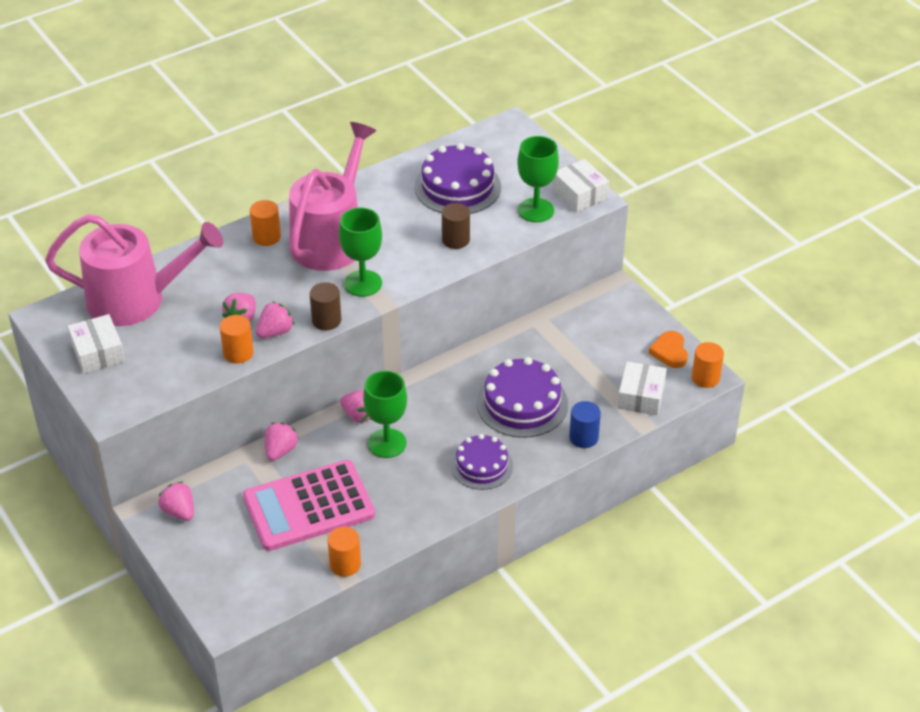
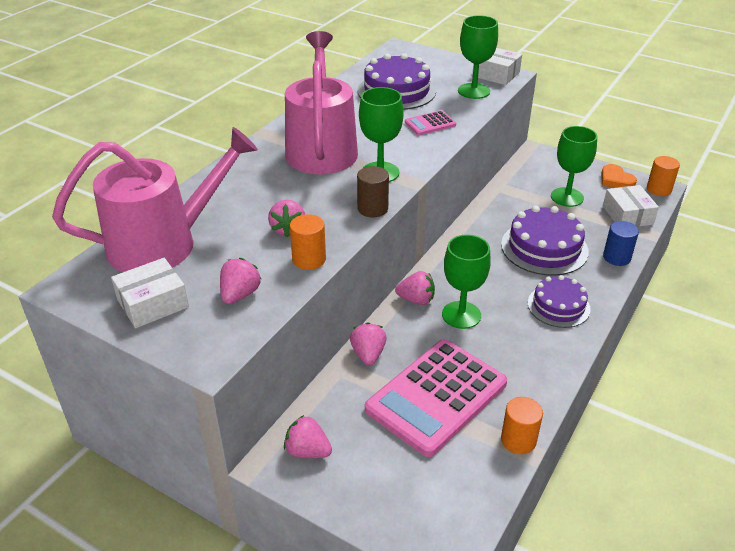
camera: 25 degrees left, 5 degrees down
white box [68,314,125,374] -> white box turned 75 degrees counterclockwise [111,258,189,328]
orange cylinder [250,200,281,246] -> none
pink strawberry [256,301,294,338] -> pink strawberry moved to [220,258,261,304]
brown cylinder [442,203,470,249] -> pink calculator [405,110,456,135]
none -> green goblet [551,126,597,207]

